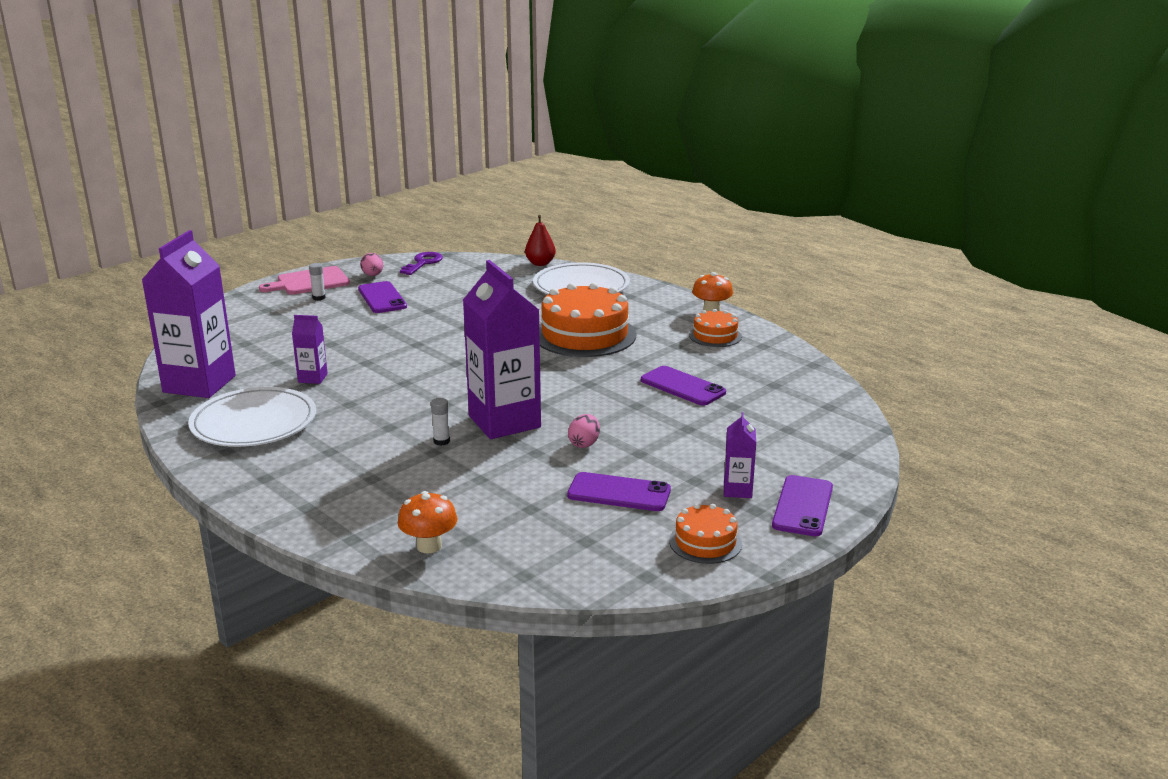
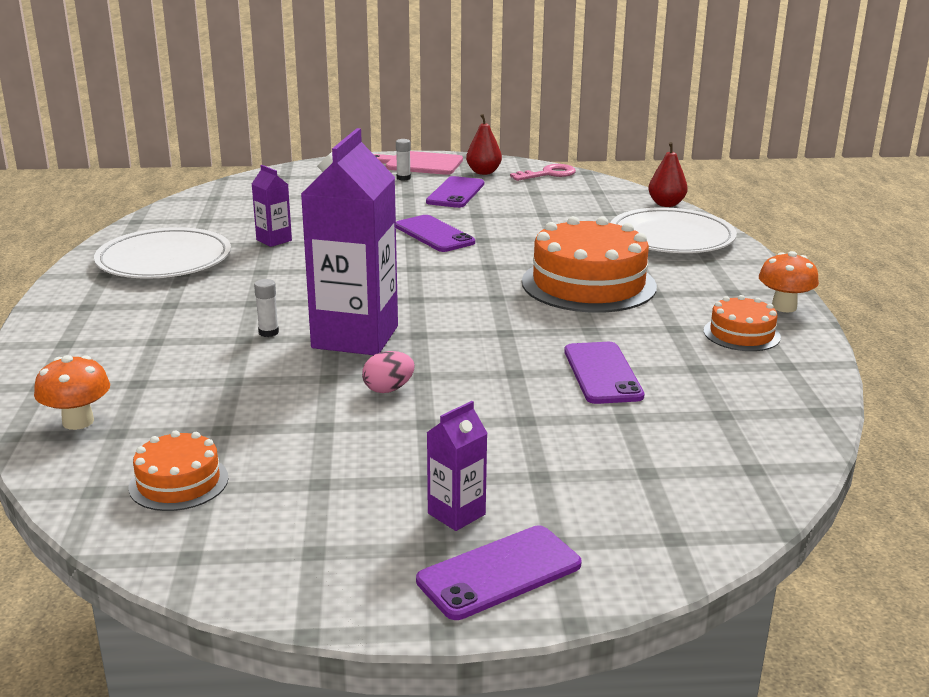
camera: 40 degrees right, 0 degrees up
purple carton [142,230,236,398] -> none
pink egg [360,253,383,276] -> red pear [466,114,502,175]
purple key [400,252,443,275] -> pink key [510,164,576,181]
purple phone [567,472,671,511] -> purple phone moved to [396,215,475,252]
orange cake [669,504,742,564] -> orange cake moved to [128,430,228,511]

